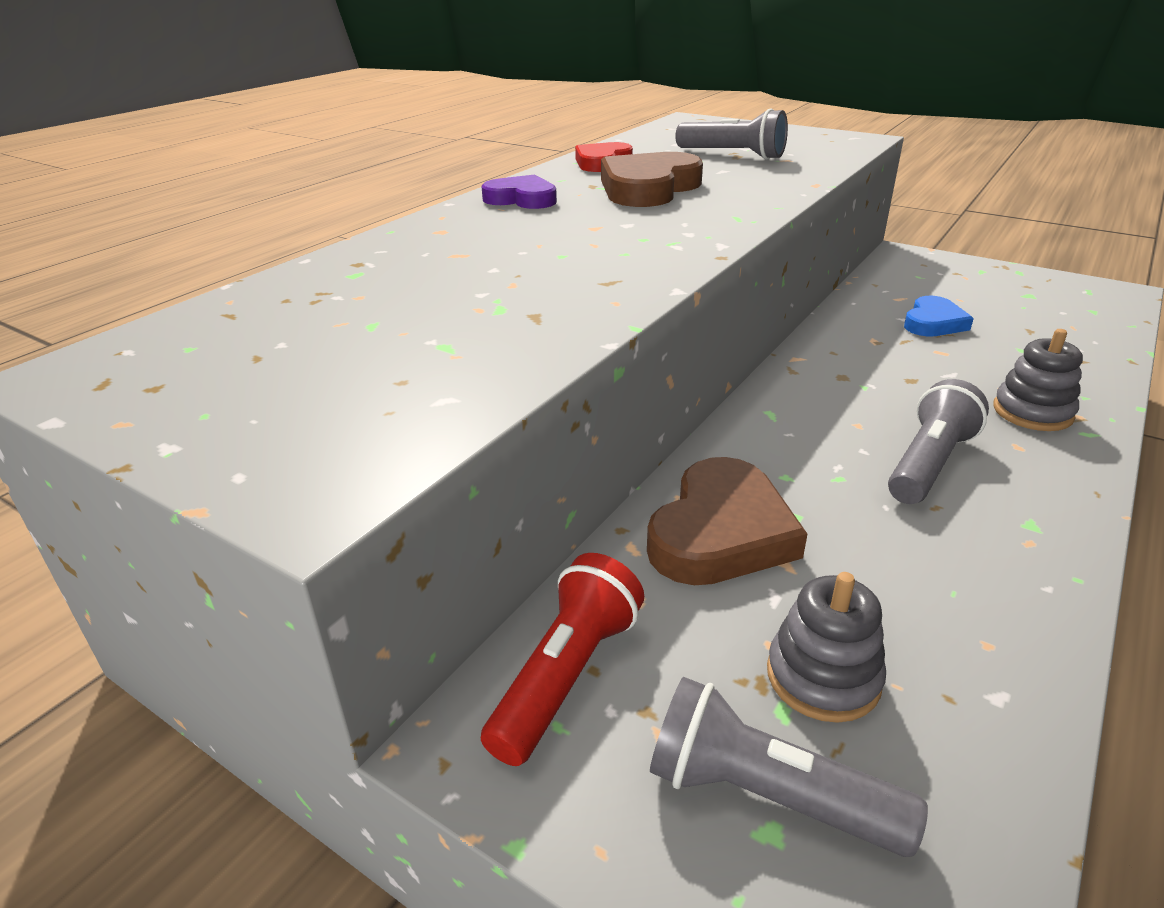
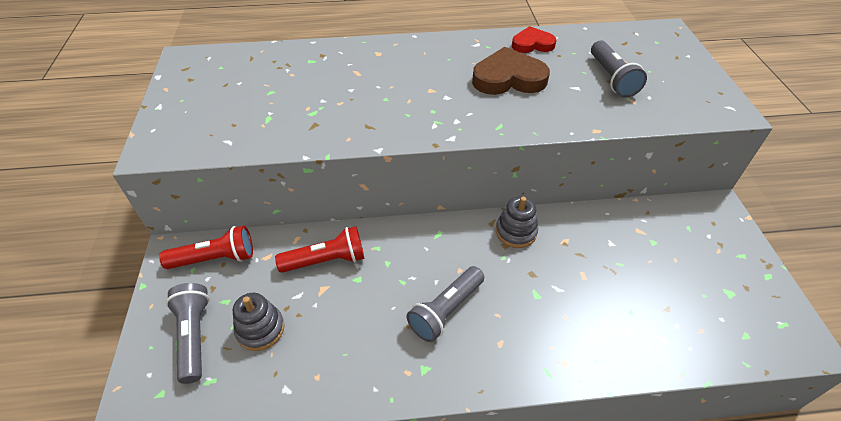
camera: 50 degrees right, 15 degrees up
purple heart [481,174,557,209] -> none
brown heart [647,457,807,585] -> red flashlight [275,226,364,273]
grey flashlight [888,379,989,504] -> grey flashlight turned 135 degrees clockwise [407,266,484,342]
blue heart [904,296,974,337] -> none
grey stacking toy [993,329,1083,431] -> grey stacking toy moved to [496,197,538,248]

